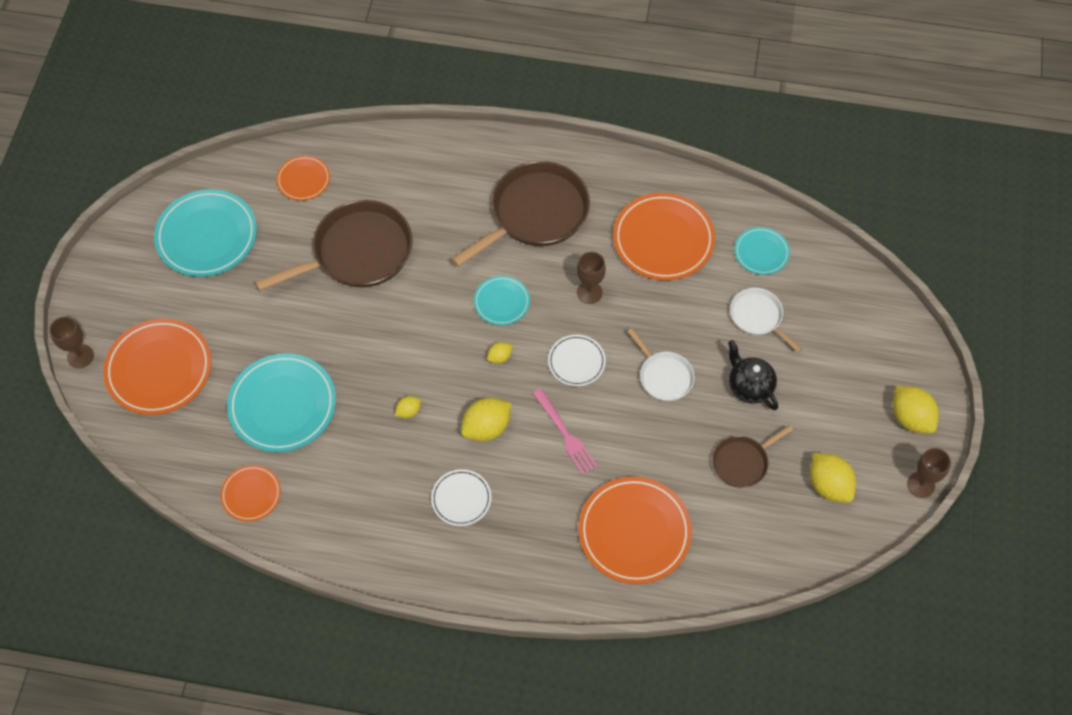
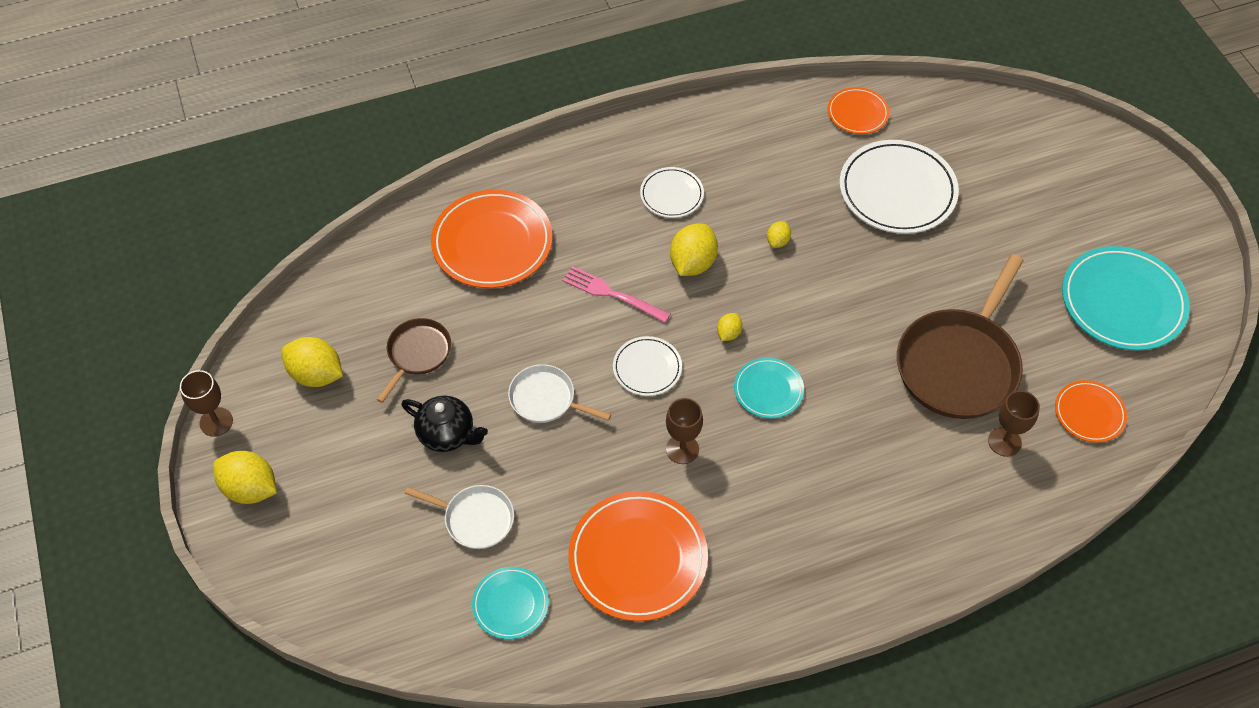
camera: 150 degrees right, 5 degrees down
brown goblet [49,317,94,368] -> brown goblet moved to [988,390,1040,457]
orange plate [103,319,211,415] -> none
turquoise plate [227,353,336,452] -> white plate [840,140,959,234]
brown pan [451,161,590,267] -> none

